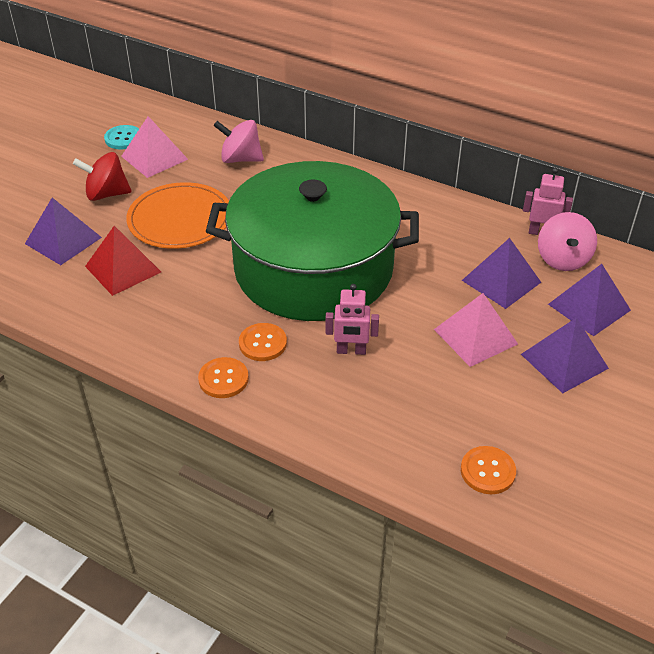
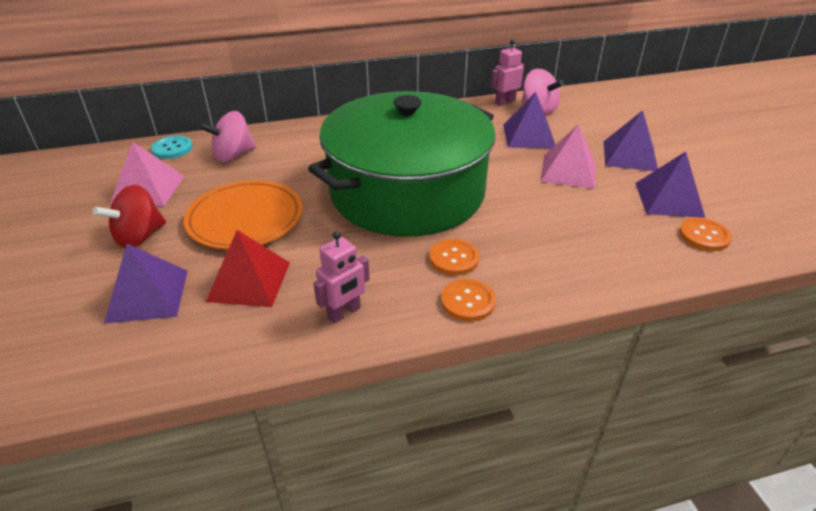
camera: 45 degrees left, 5 degrees down
turquoise button [104,125,139,149] -> turquoise button moved to [151,136,193,159]
pink robot [326,284,379,355] -> pink robot moved to [314,231,370,324]
purple pyramid [548,264,631,336] -> purple pyramid moved to [635,152,705,218]

